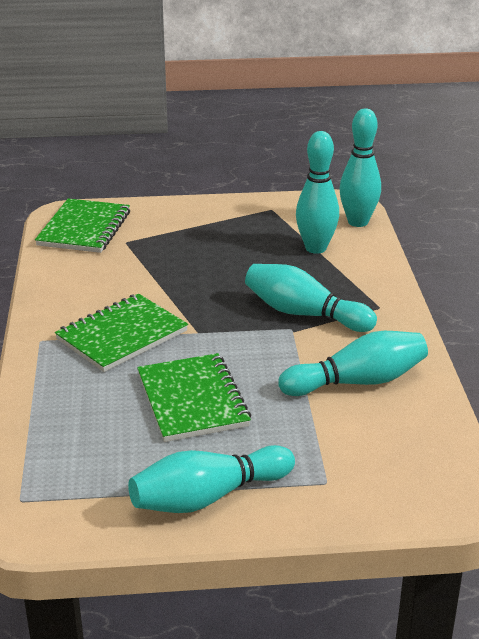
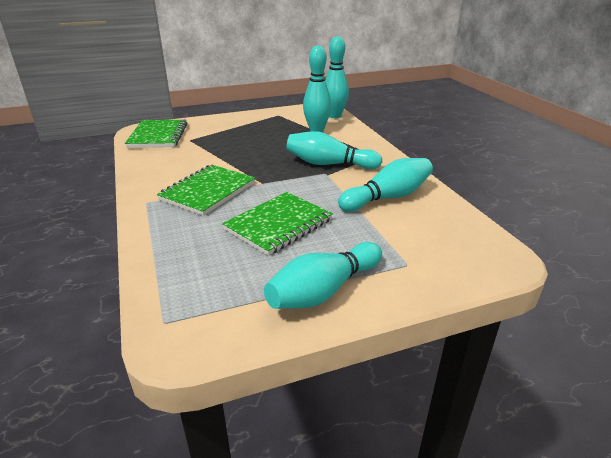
camera: 15 degrees left, 0 degrees up
green notebook [137,353,251,442] -> green notebook turned 75 degrees clockwise [222,192,333,256]

